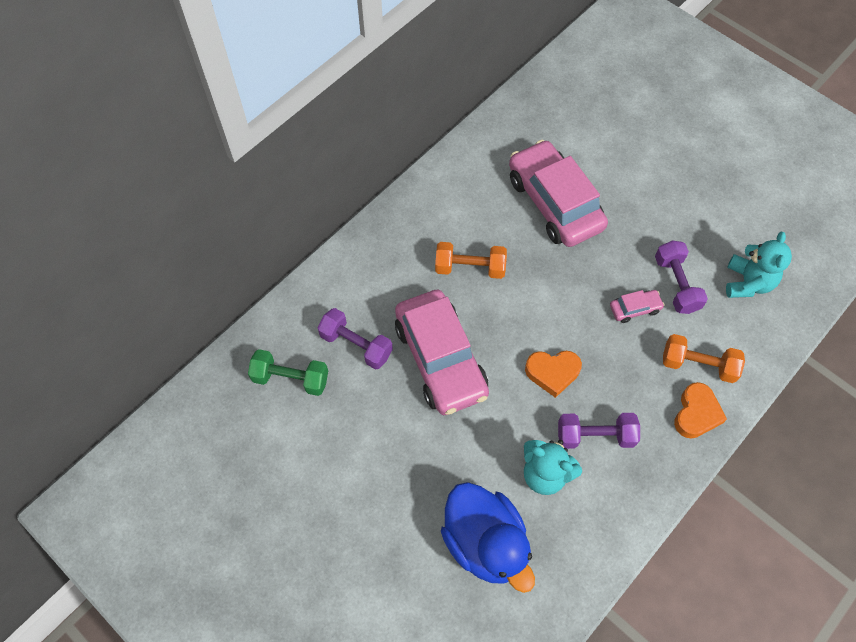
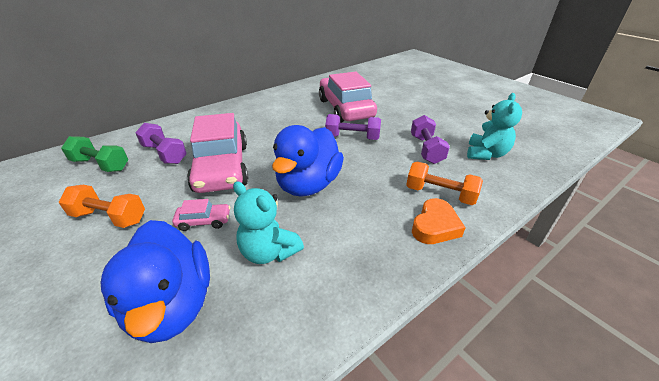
camera: 10 degrees right, 25 degrees down
orange dumbbell [435,242,507,279] -> orange dumbbell moved to [59,185,145,228]
orange heart [525,351,582,398] -> blue duck [272,125,344,197]
purple dumbbell [558,413,640,449] -> purple dumbbell moved to [325,114,381,140]
pink car [610,290,665,323] -> pink car moved to [172,199,230,231]

